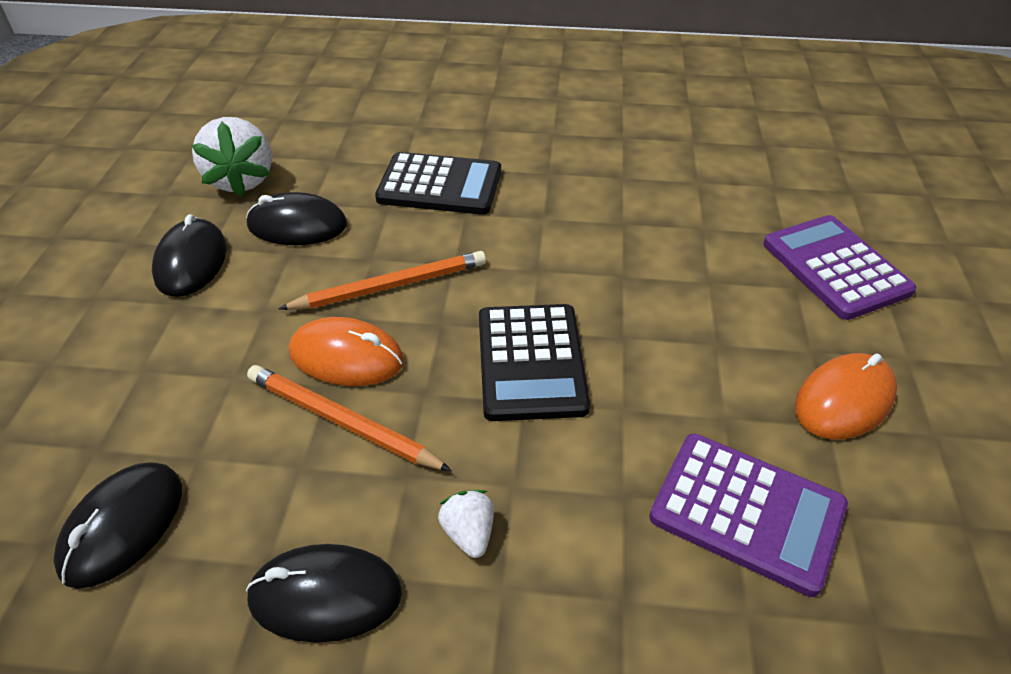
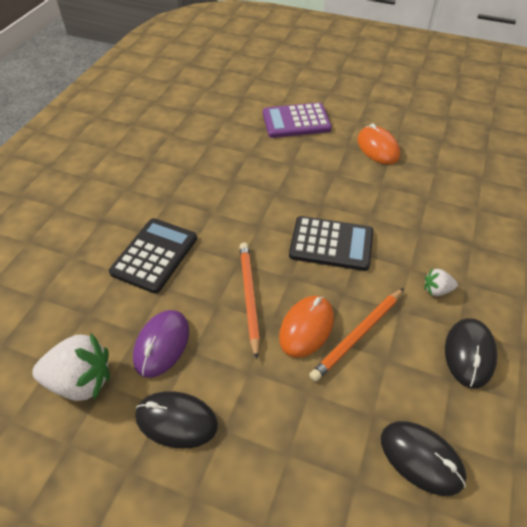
camera: 75 degrees left, 5 degrees up
black mouse [246,192,347,245] -> purple mouse [133,310,189,378]
purple calculator [649,434,848,597] -> none

